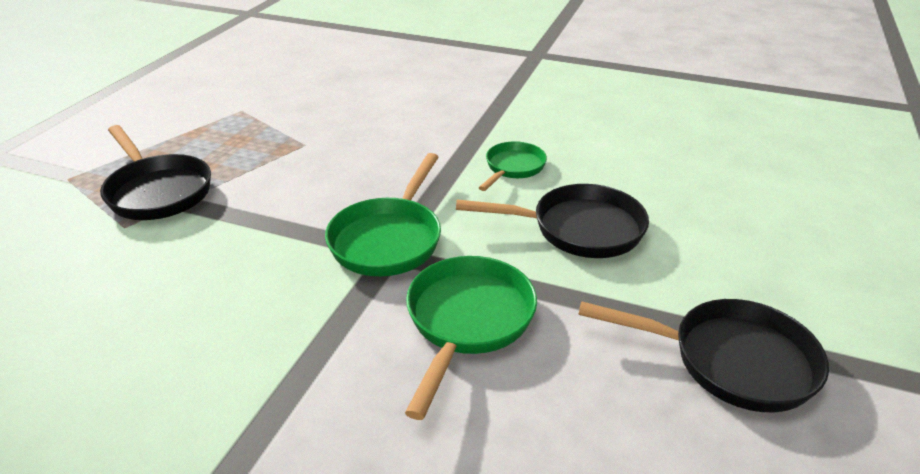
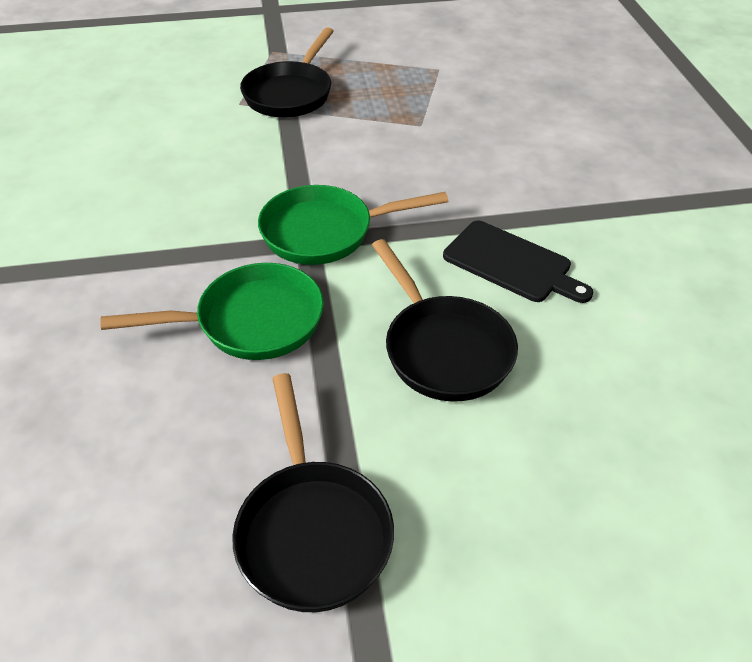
camera: 60 degrees right, 10 degrees up
green pan [479,141,547,191] -> black cutting board [443,221,593,303]

